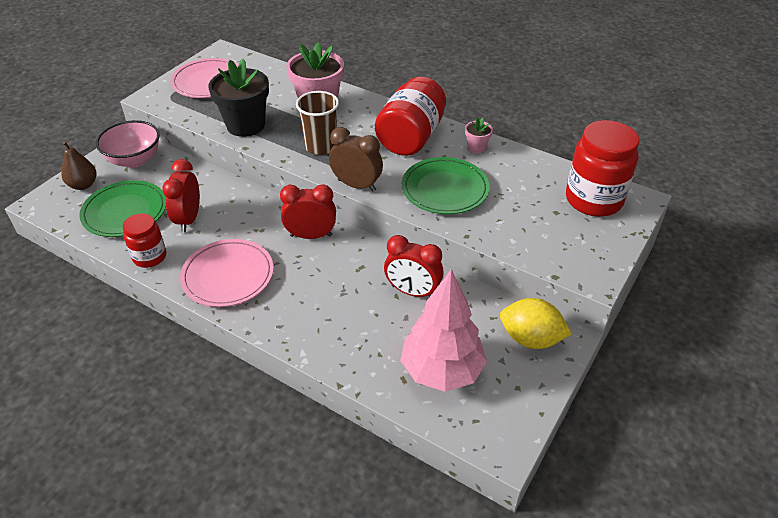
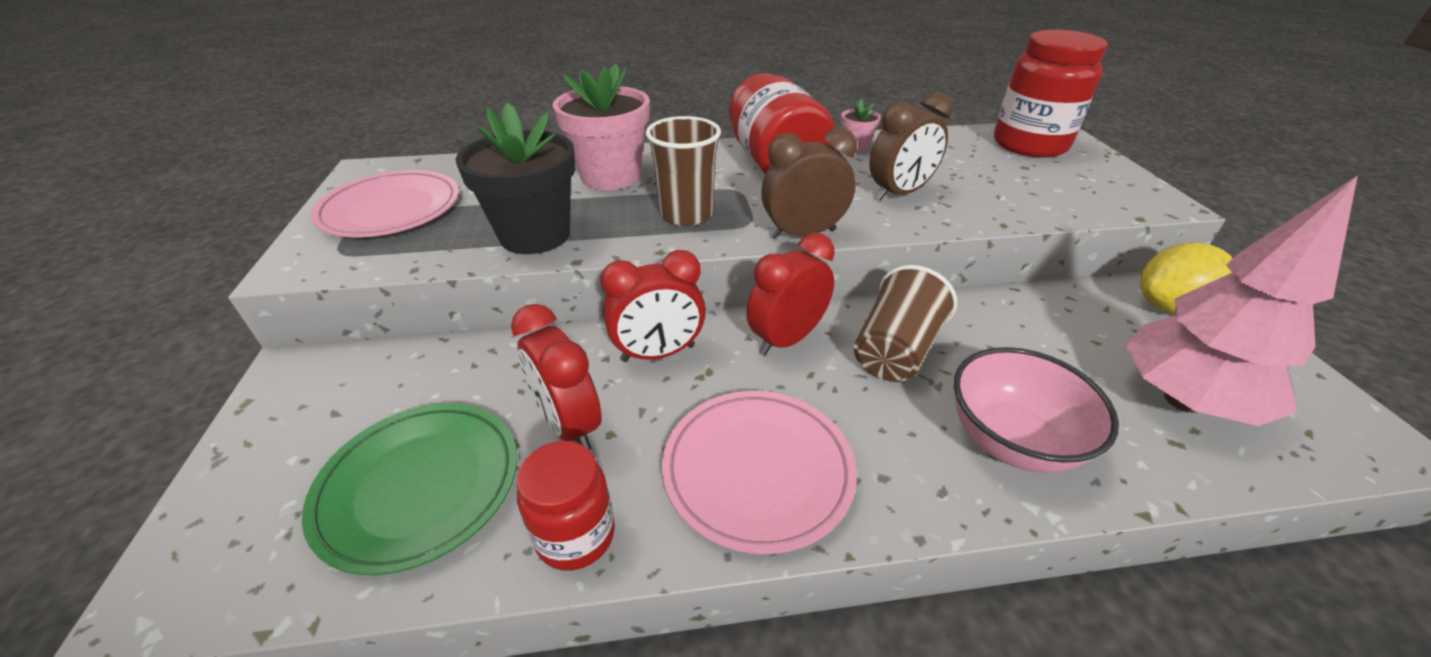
camera: 40 degrees left, 5 degrees down
brown pear [61,141,97,190] -> none
pink bowl [96,120,160,168] -> pink bowl moved to [954,347,1119,473]
red clock [384,235,444,297] -> red clock moved to [601,250,706,362]
green plate [402,157,490,214] -> brown clock [869,93,952,201]
none -> brown cup [854,265,957,382]

